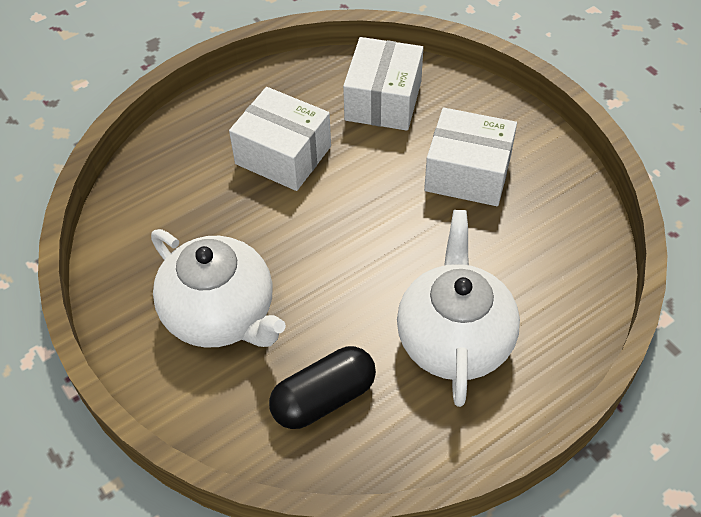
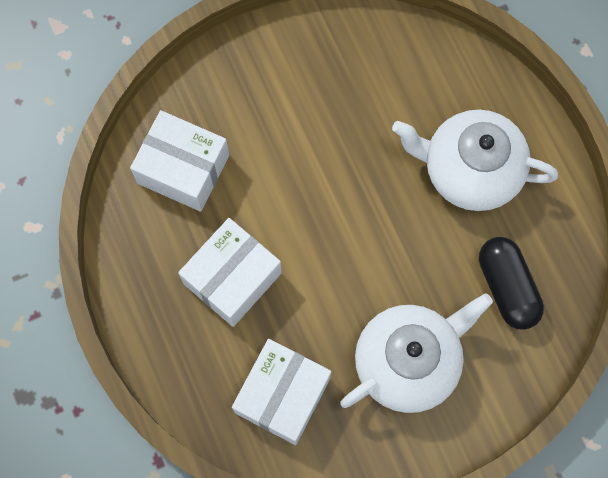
camera: 80 degrees left, 20 degrees up
white box [424,108,517,206] -> white box moved to [232,339,331,445]

